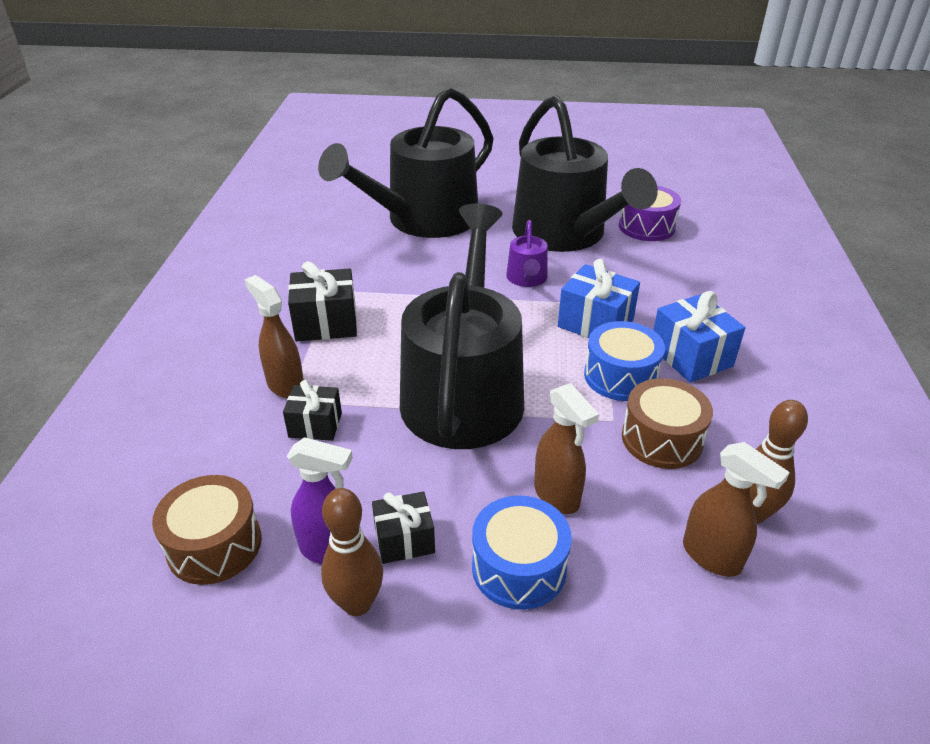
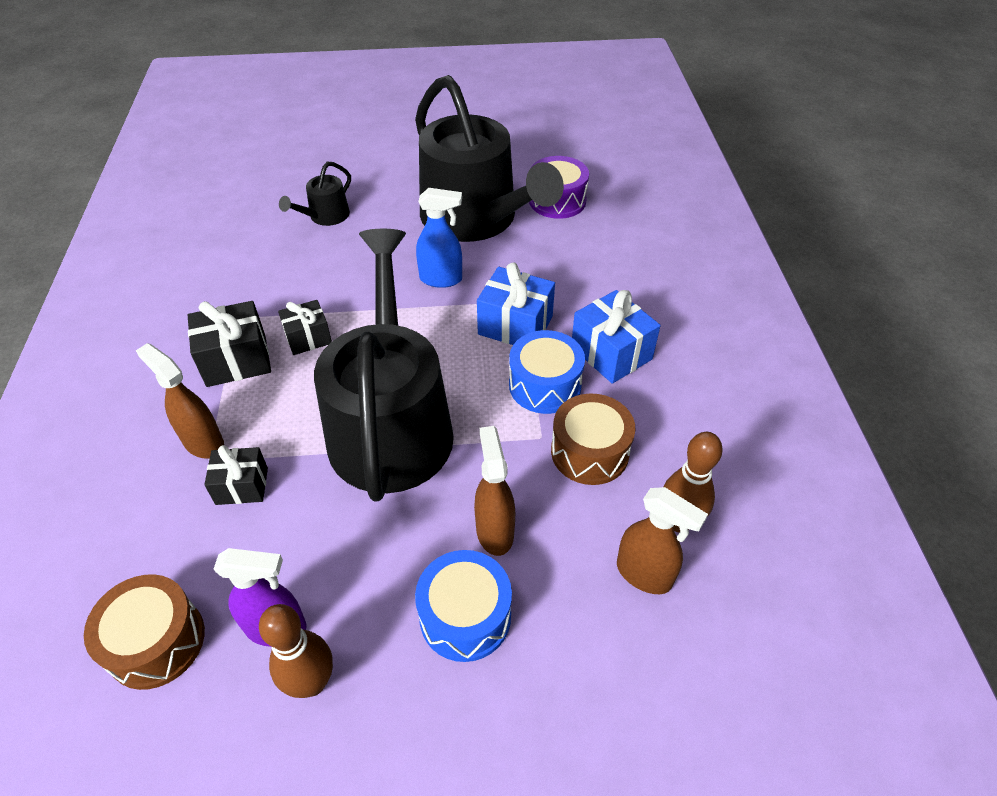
camera: 10 degrees left, 10 degrees up
black watering can [318,87,494,238] -> black watering can [279,162,351,226], size x0.41
black gift [372,491,435,564] -> black gift moved to [278,300,332,355]
purple watering can [506,220,548,287] -> blue spray bottle [416,188,462,288]
brown spray bottle [534,383,599,514] -> brown spray bottle turned 150 degrees counterclockwise [474,426,515,556]

